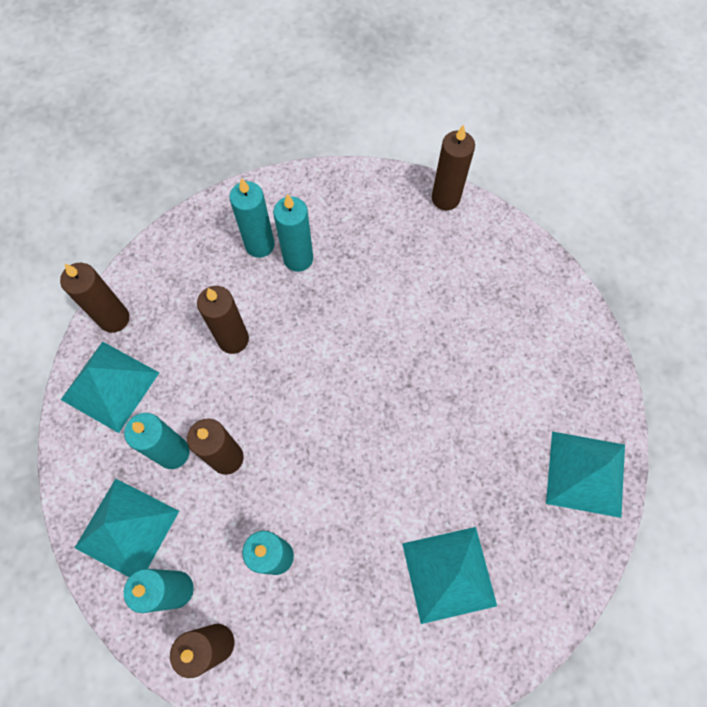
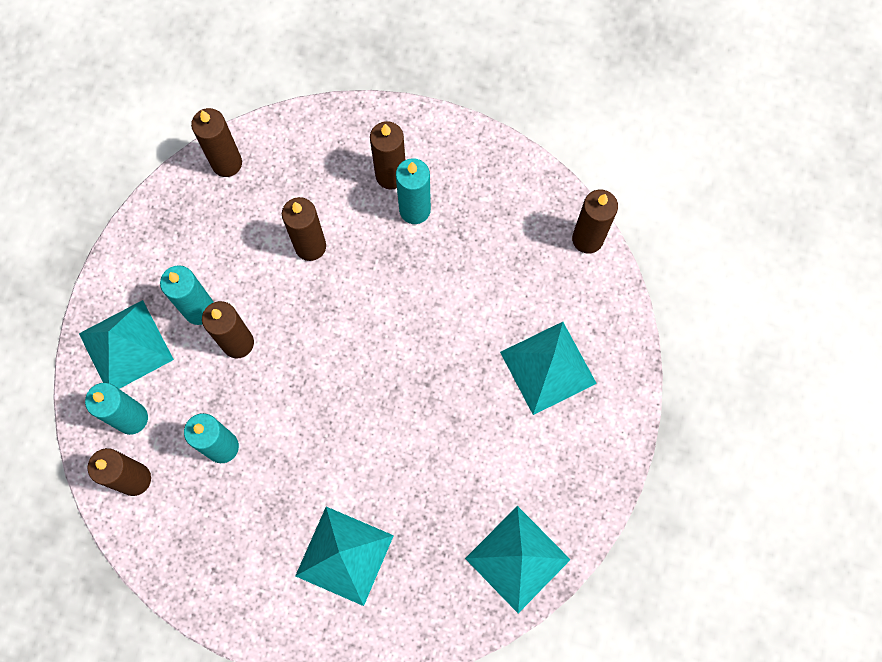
camera: 35 degrees right, 5 degrees up
turquoise pyramid [61,341,159,433] -> turquoise pyramid moved to [500,322,597,415]
turquoise candle [229,178,275,258] -> brown candle [370,121,405,189]

